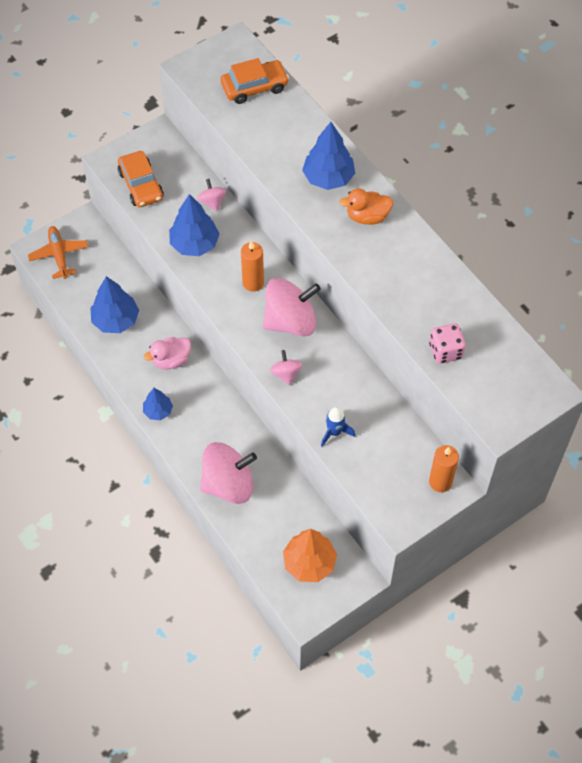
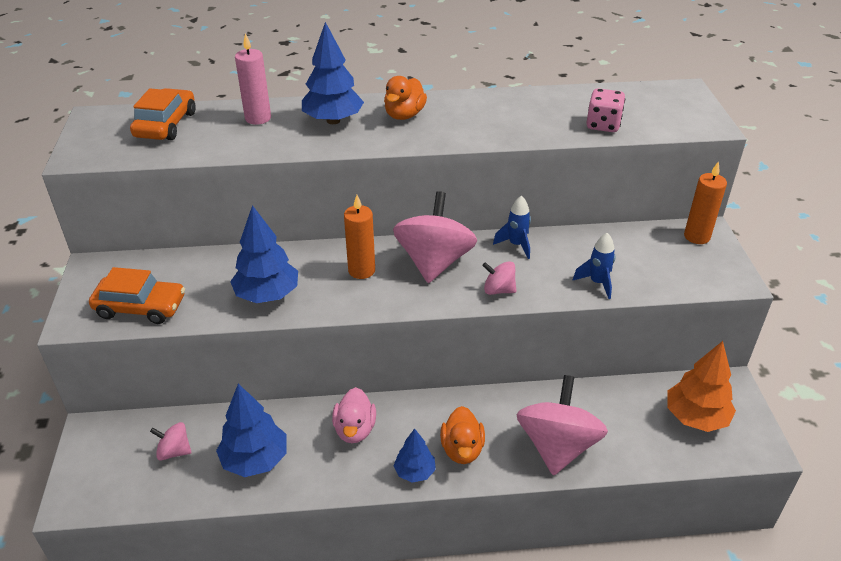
camera: 60 degrees left, 20 degrees down
orange plane [28,226,88,279] -> none
pink spinning top [197,179,227,212] -> pink spinning top moved to [150,422,191,461]
none -> pink candle [235,33,271,125]
none -> orange duck [440,406,485,464]
none -> blue rocket [493,196,531,259]

